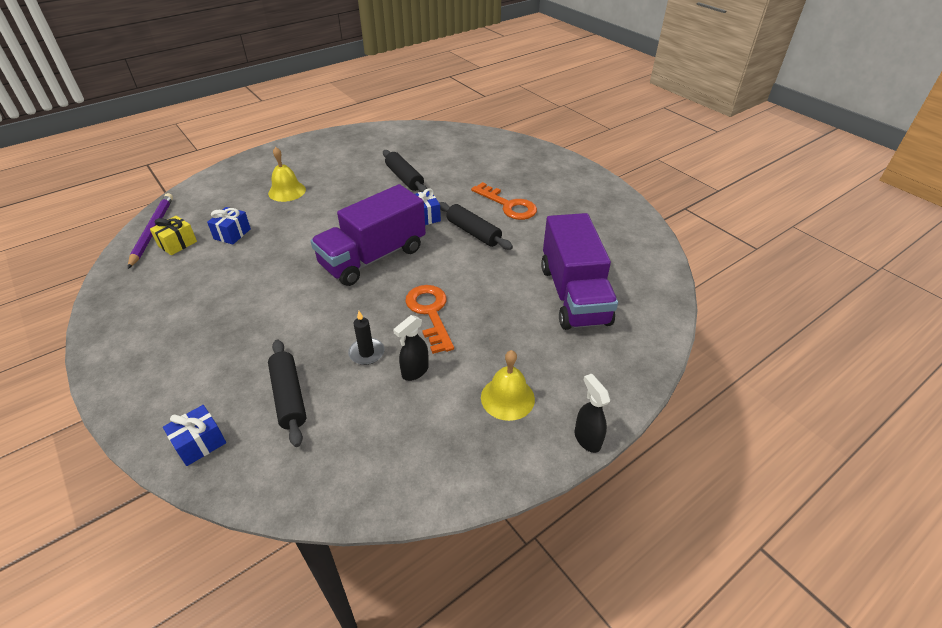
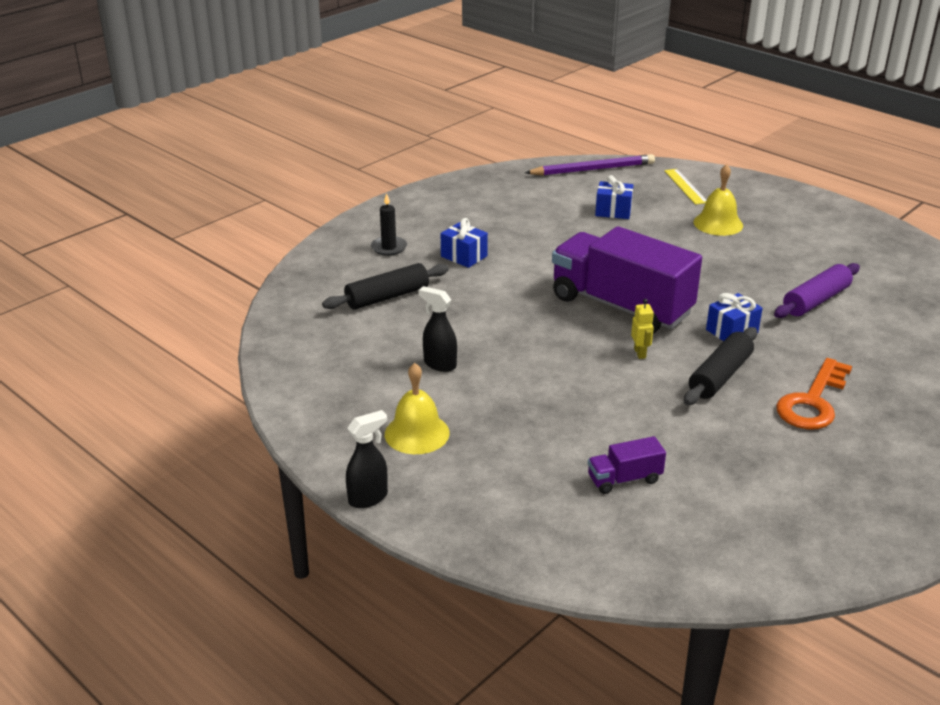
camera: 80 degrees right, 10 degrees down
yellow gift [150,216,197,255] -> none
blue gift [163,405,226,466] -> blue gift moved to [441,218,488,268]
black candle [348,311,385,365] -> black candle moved to [371,193,407,256]
black rolling pin [383,150,427,192] -> purple rolling pin [774,263,860,318]
orange key [405,285,454,354] -> none
purple truck [541,213,618,330] -> purple truck [588,436,666,494], size x0.42
none -> yellow robot [631,299,654,359]
none -> yellow ruler [664,169,706,205]

